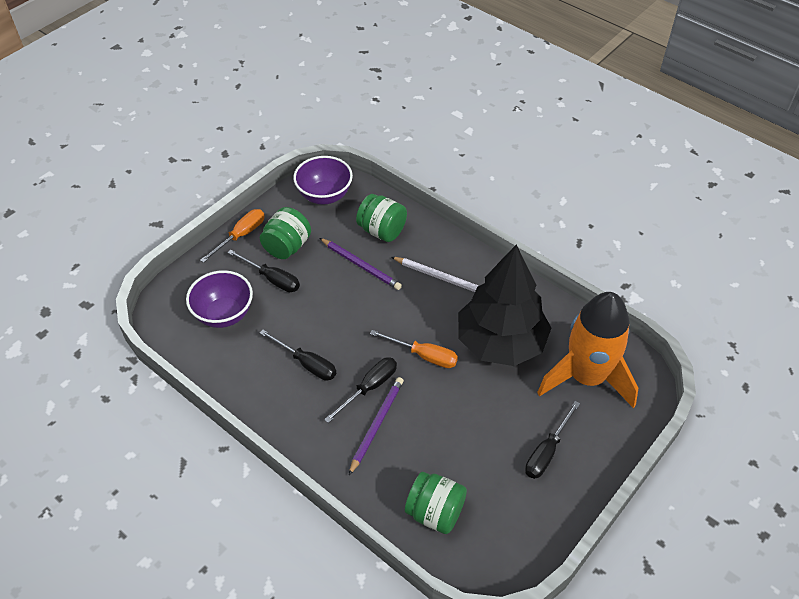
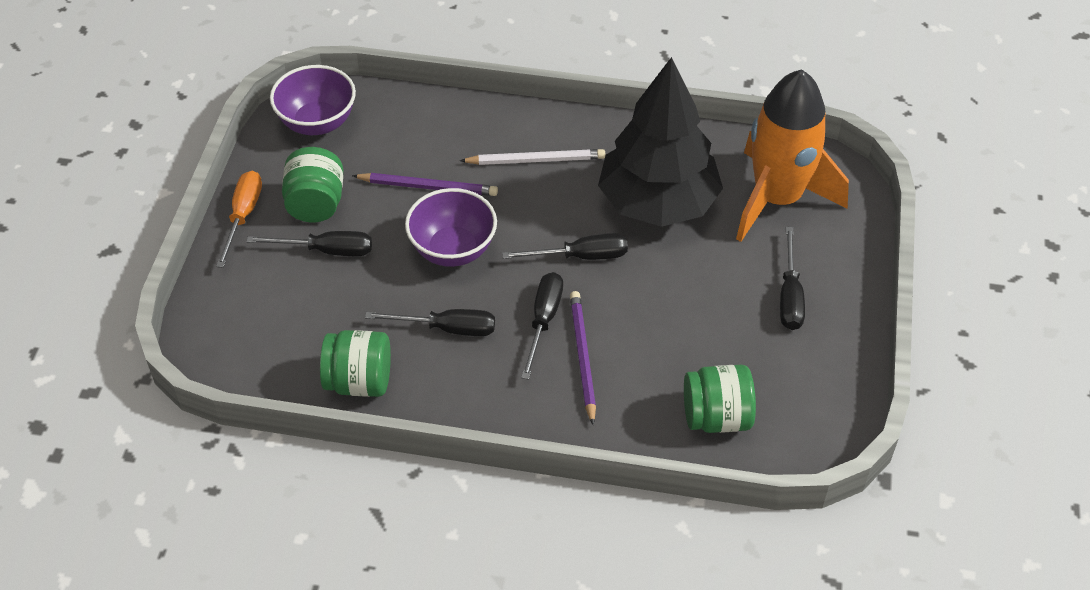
camera: 30 degrees left, 0 degrees up
purple bowl [186,270,253,328] -> purple bowl moved to [405,188,497,267]
green jar [356,194,407,242] -> green jar moved to [320,330,391,397]
orange screwdriver [370,330,458,368] -> black screwdriver [502,233,628,260]

